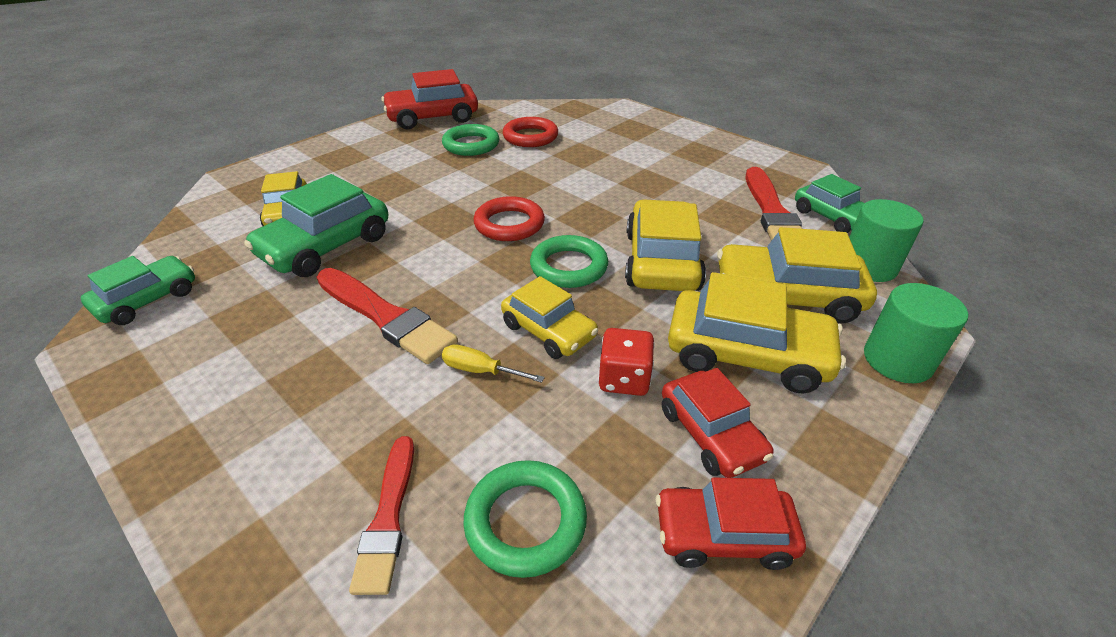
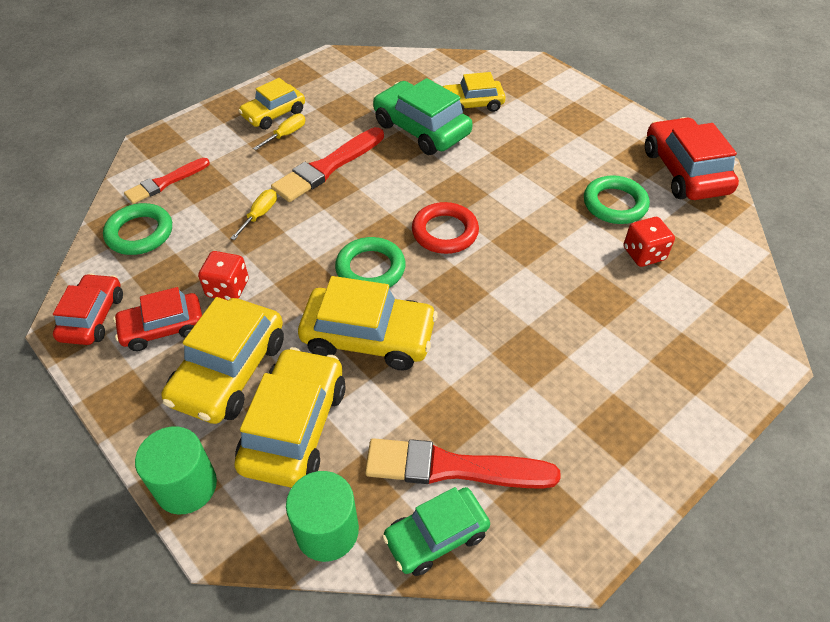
camera: 95 degrees right, 10 degrees up
green car [81,256,195,325] -> none
red brush [349,436,414,595] -> red brush turned 45 degrees counterclockwise [124,158,210,204]
yellow car [501,276,598,359] -> yellow car moved to [239,78,305,130]
red ring [503,117,558,147] -> red dice [623,217,675,267]
none -> yellow screwdriver [253,114,305,150]

